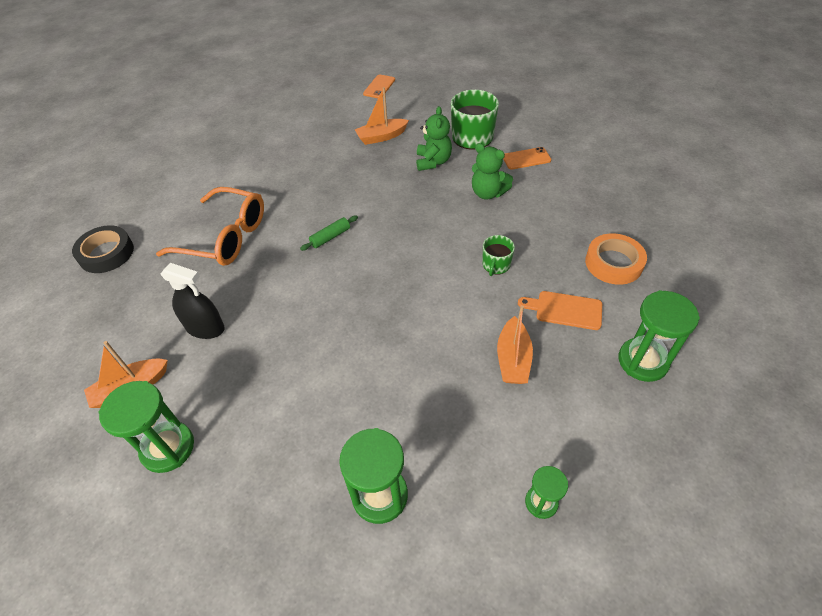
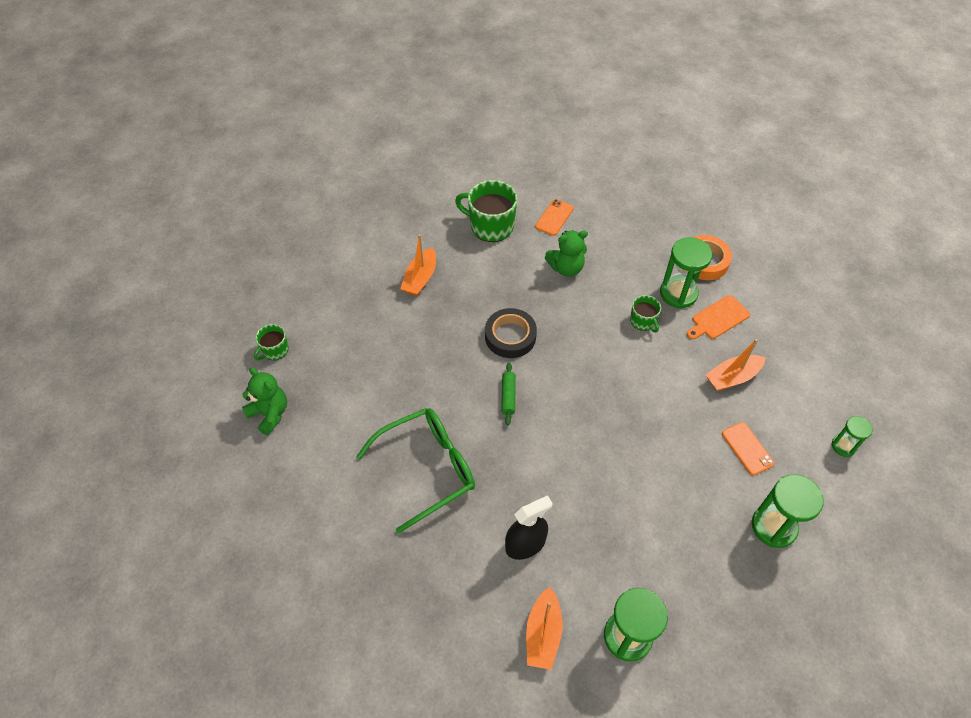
camera: 50 degrees left, 5 degrees up
black tape [72,225,134,273] -> black tape moved to [485,308,537,358]
orange glasses [156,187,264,266] -> green glasses [356,408,475,534]
orange phone [363,75,395,98] -> orange phone moved to [722,422,774,475]
green teddy bear [416,106,452,171] -> green teddy bear moved to [242,367,287,435]
orange boat [497,305,533,384] -> orange boat turned 105 degrees clockwise [706,339,766,391]
green hourglass [619,290,700,382] -> green hourglass moved to [660,237,712,309]
none -> green mug [254,324,289,360]

